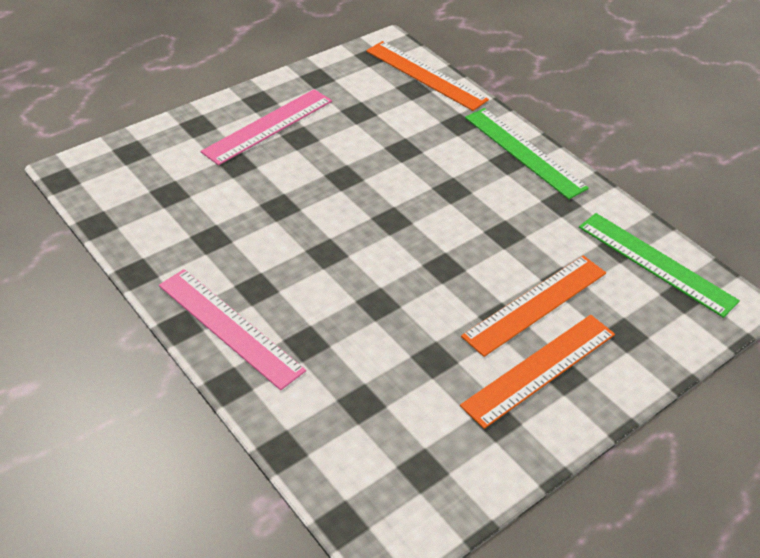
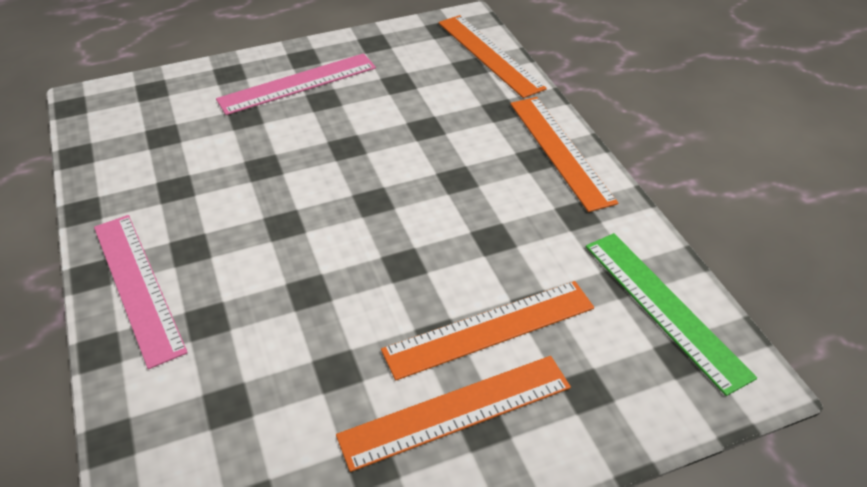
camera: 20 degrees right, 0 degrees up
green ruler [465,108,589,199] -> orange ruler [510,97,618,212]

